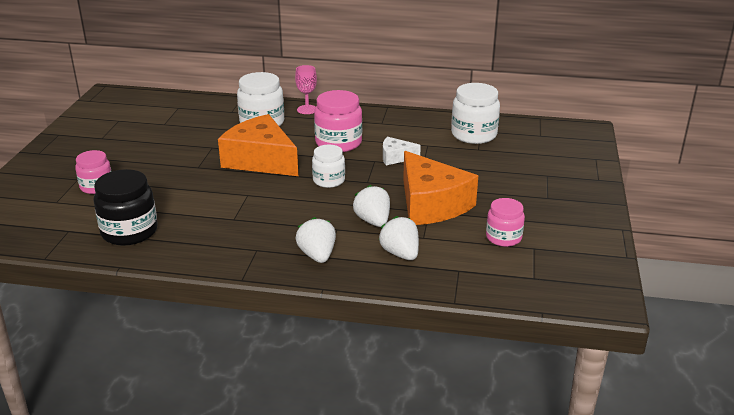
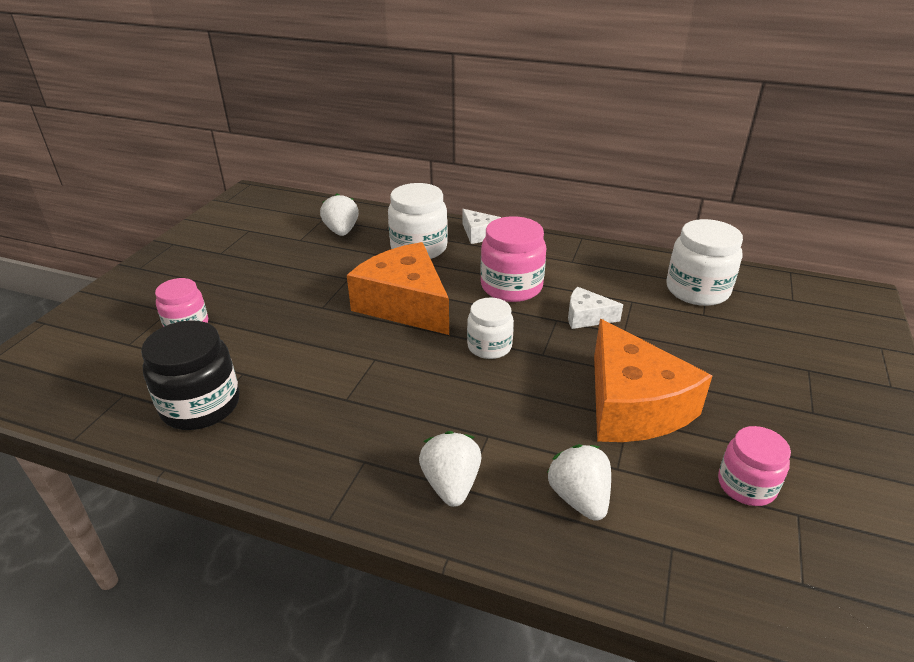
camera: 10 degrees right, 5 degrees up
pink goblet [295,65,317,114] -> white cheese [462,209,501,244]
white strawberry [353,185,390,227] -> white strawberry moved to [320,193,359,236]

